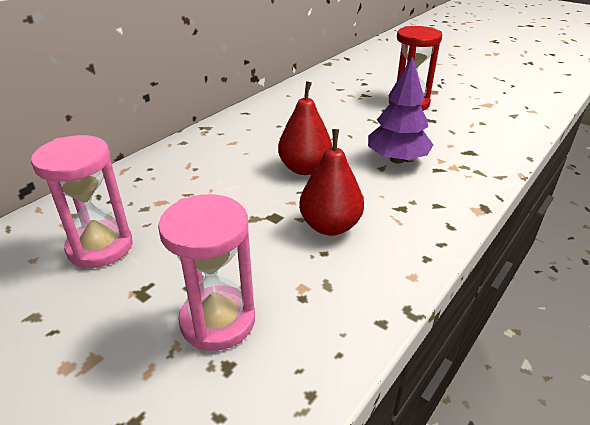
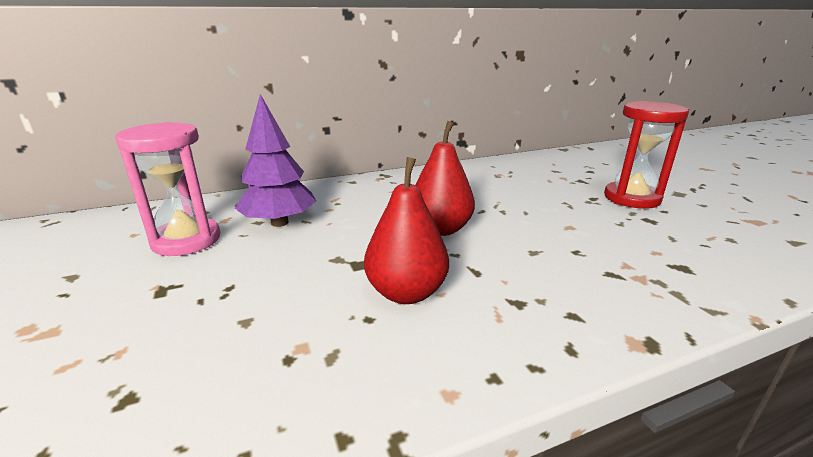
camera: 30 degrees right, 10 degrees down
pink hourglass [158,194,255,351] -> none
purple tree [368,56,433,163] -> purple tree moved to [235,94,317,227]

